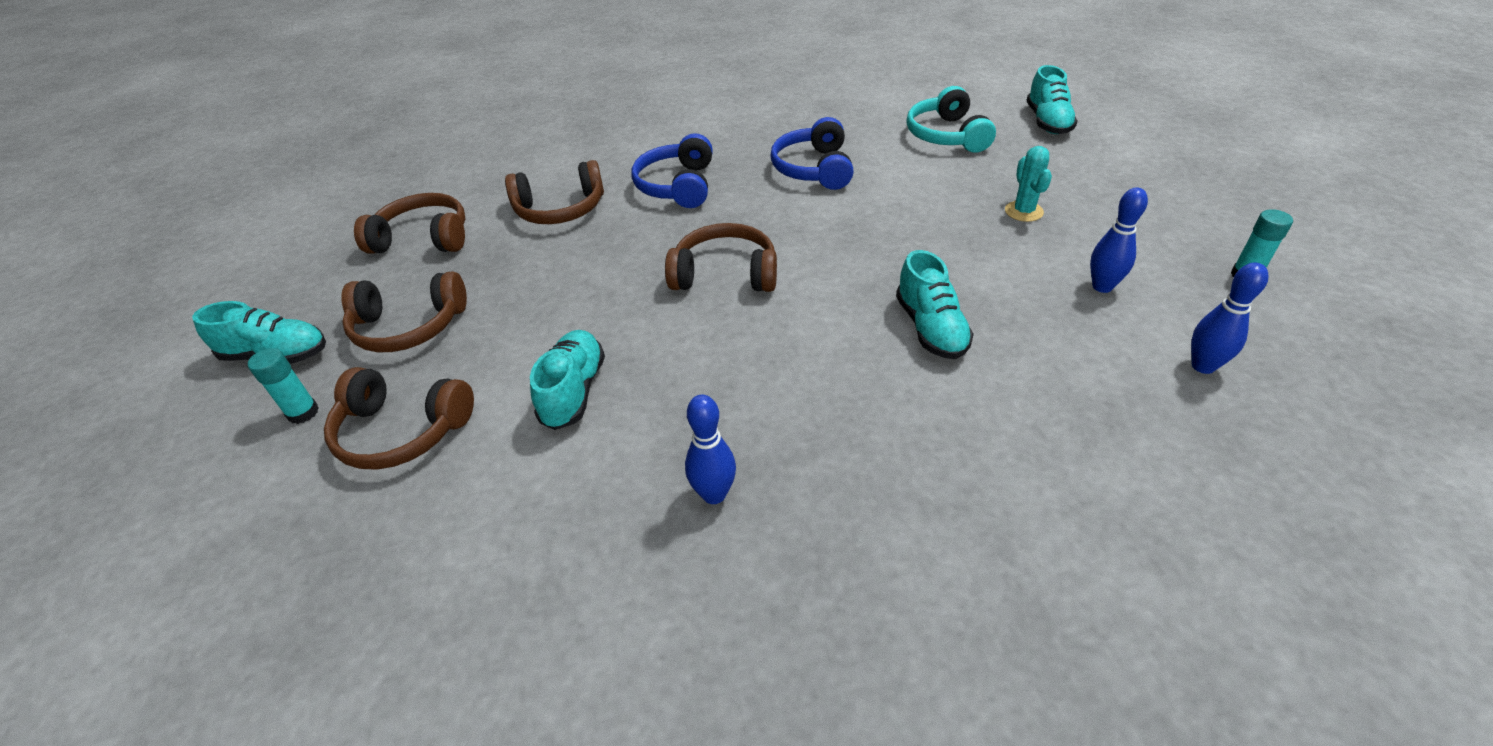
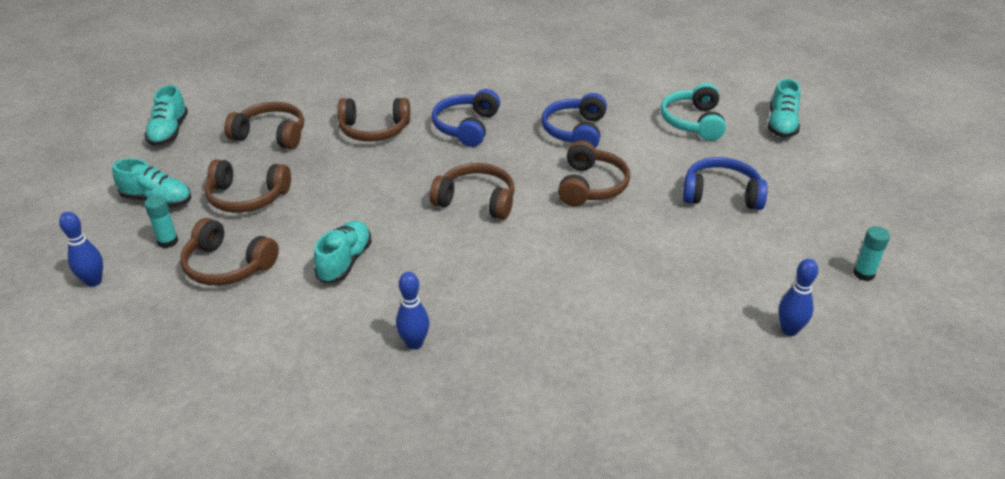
camera: 10 degrees right, 5 degrees down
turquoise shoe [896,250,974,359] -> turquoise shoe moved to [144,85,188,146]
turquoise cactus [1005,146,1052,222] -> blue headphones [683,157,768,210]
blue bowling pin [1090,187,1148,293] -> blue bowling pin moved to [59,212,103,287]
none -> brown headphones [558,140,630,206]

